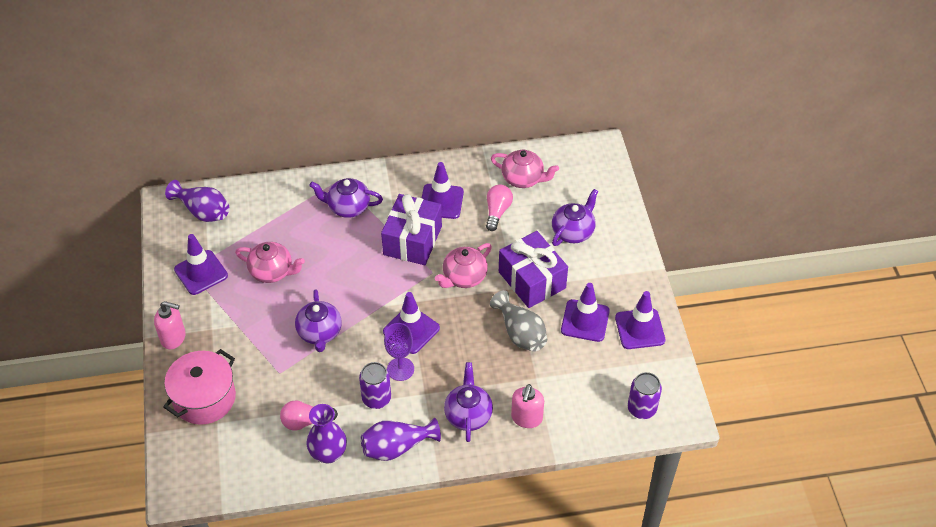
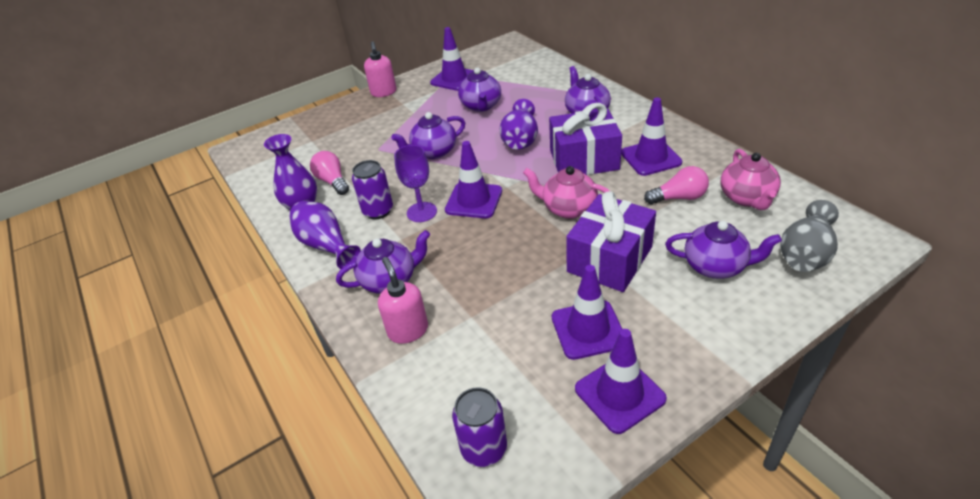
camera: 70 degrees right, 10 degrees down
pink pot [163,349,236,425] -> none
purple vase [165,180,229,222] -> purple vase moved to [500,99,538,149]
pink teapot [235,242,305,283] -> purple teapot [458,67,501,112]
grey vase [490,290,547,352] -> grey vase moved to [780,200,839,272]
pink soap dispenser [511,384,544,428] -> pink soap dispenser turned 75 degrees clockwise [378,257,428,344]

